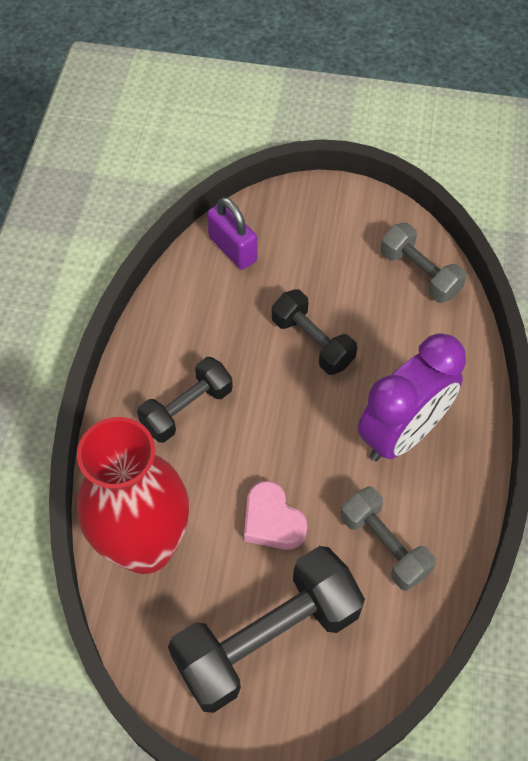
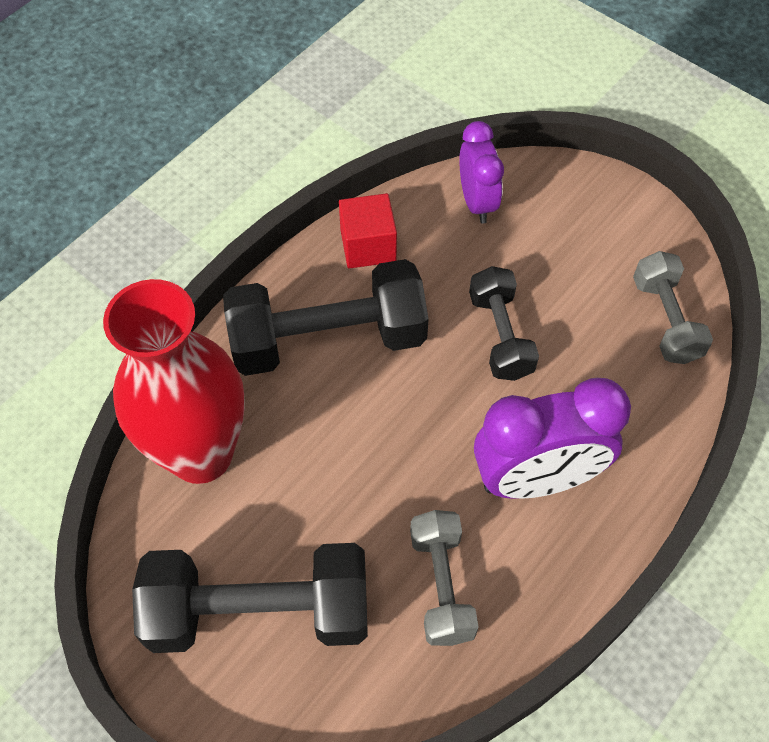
camera: 30 degrees right, 0 degrees up
black dumbbell [137,357,233,443] -> black dumbbell [223,259,429,376], size x1.73
purple padlock [207,197,257,270] -> purple clock [459,121,504,224]
pink heart [244,481,307,550] -> none
none -> red cube [339,193,397,269]

